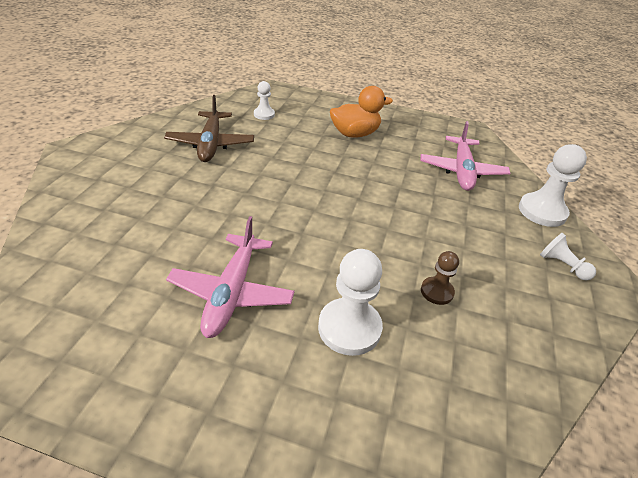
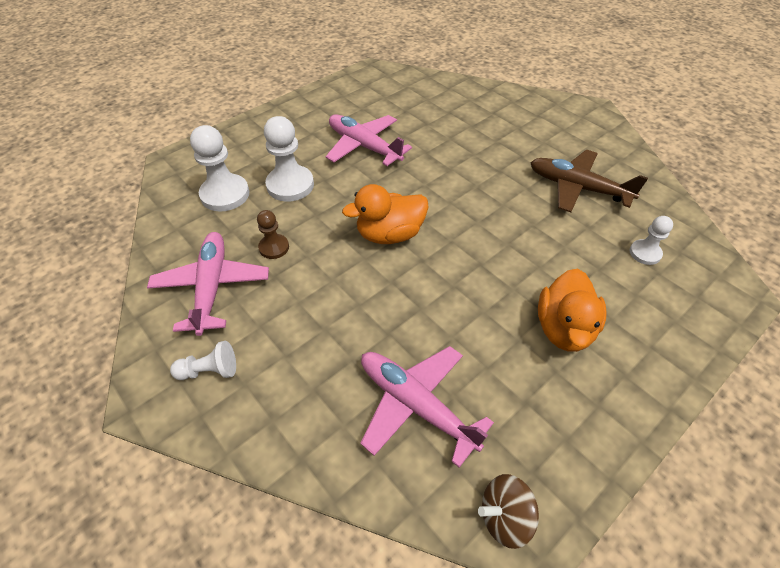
camera: 125 degrees right, 10 degrees up
white pawn [519,144,587,227] -> white pawn moved to [190,125,250,212]
none -> pink plane [147,232,269,336]
none -> orange duck [342,184,429,244]
none -> brown spinning top [478,474,539,549]

